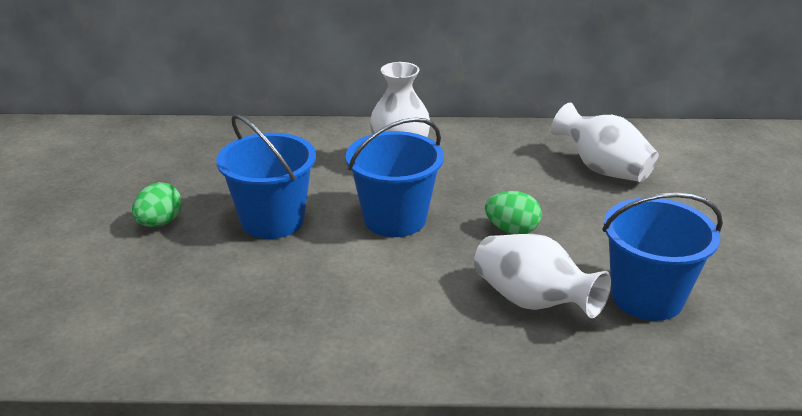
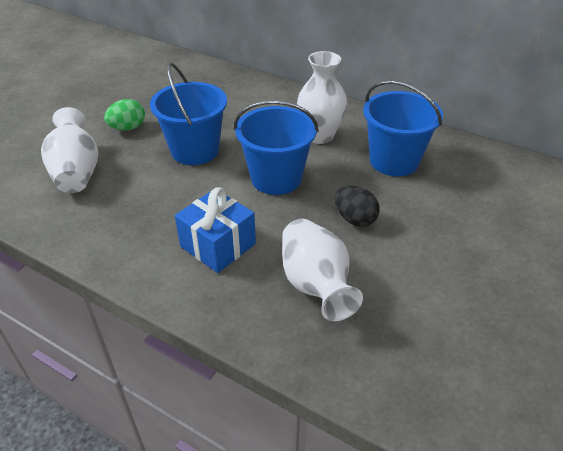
camera: 30 degrees right, 10 degrees up
green egg [485,191,542,234] -> black egg [335,186,380,227]
white vase [551,103,659,182] -> white vase moved to [41,107,98,193]
blue bucket [602,193,723,321] -> blue bucket moved to [363,80,443,176]
none -> blue gift [175,187,256,273]

